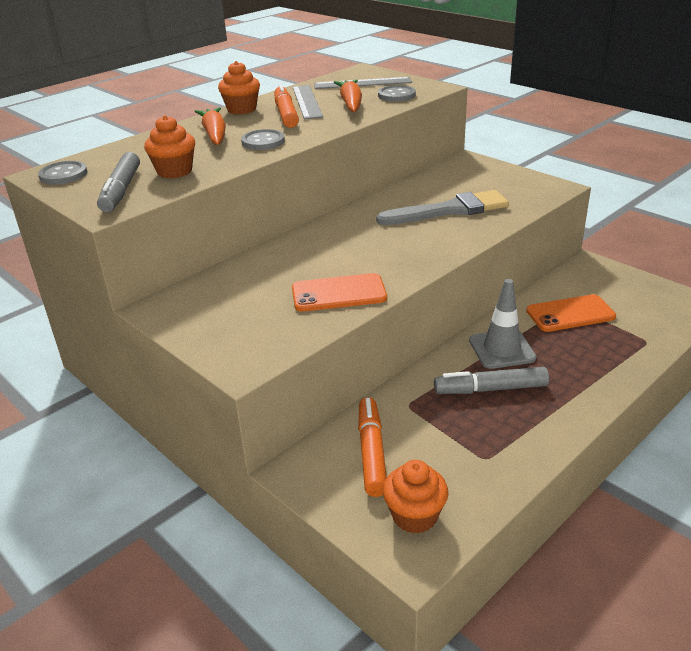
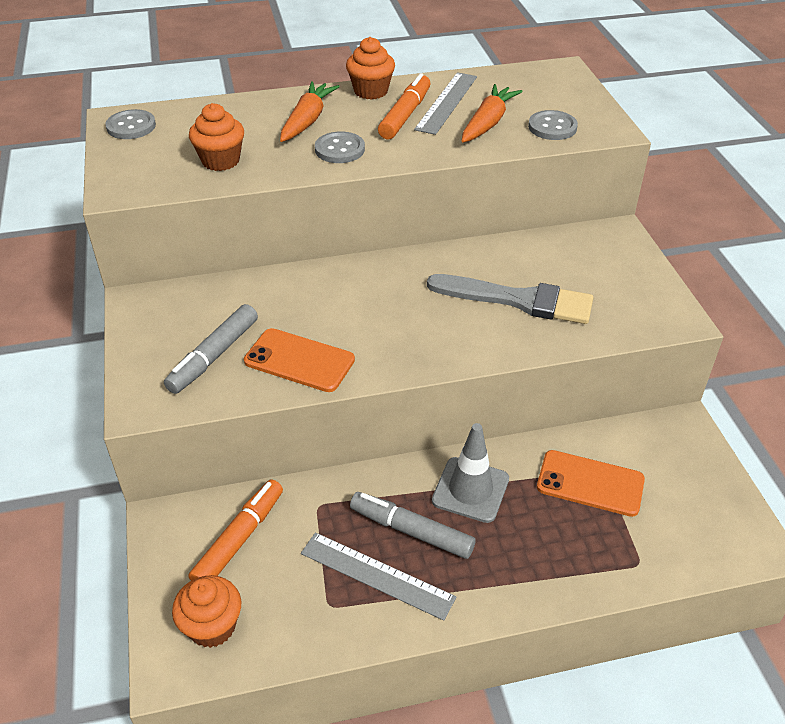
camera: 30 degrees right, 10 degrees up
grey marker [97,152,140,212] -> grey marker moved to [164,304,258,394]
grey ruler [314,77,412,89] -> grey ruler moved to [301,532,456,621]

